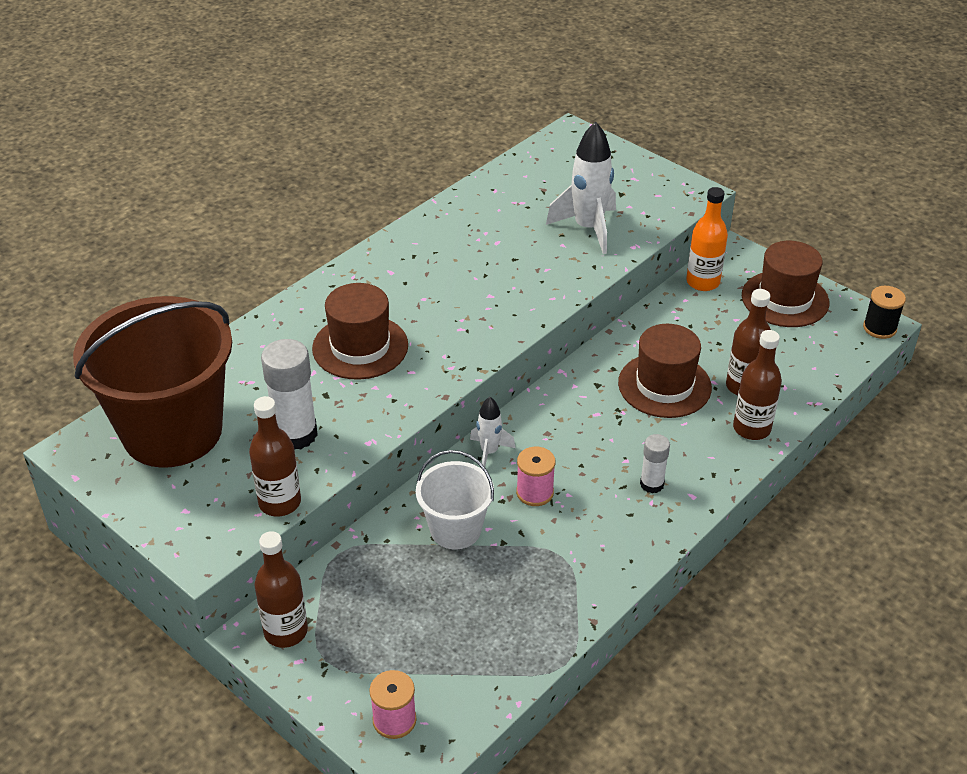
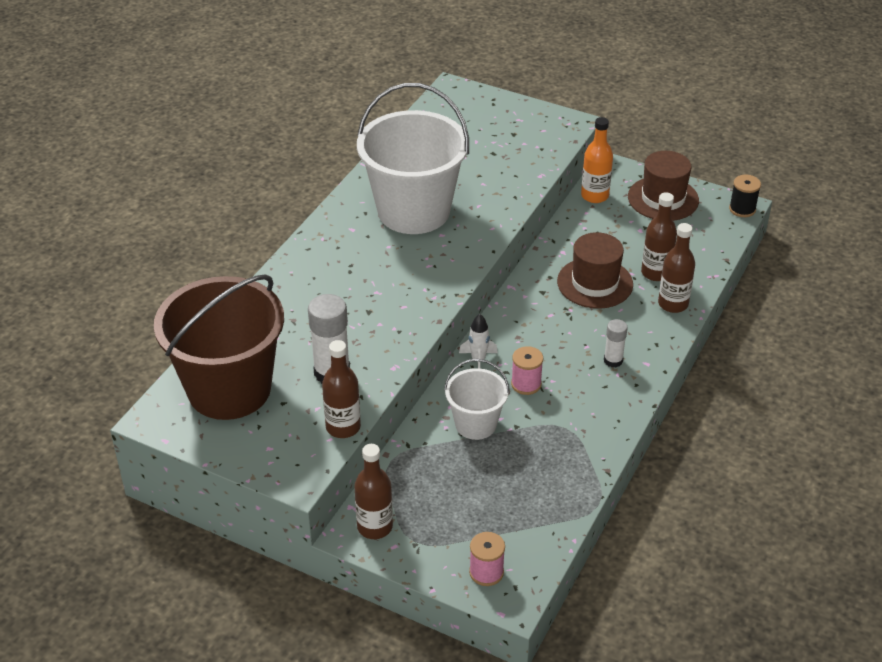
camera: 15 degrees left, 0 degrees up
brown hat [312,283,408,380] -> none
white rocket [546,121,616,254] -> none
none -> white bucket [357,83,469,234]

